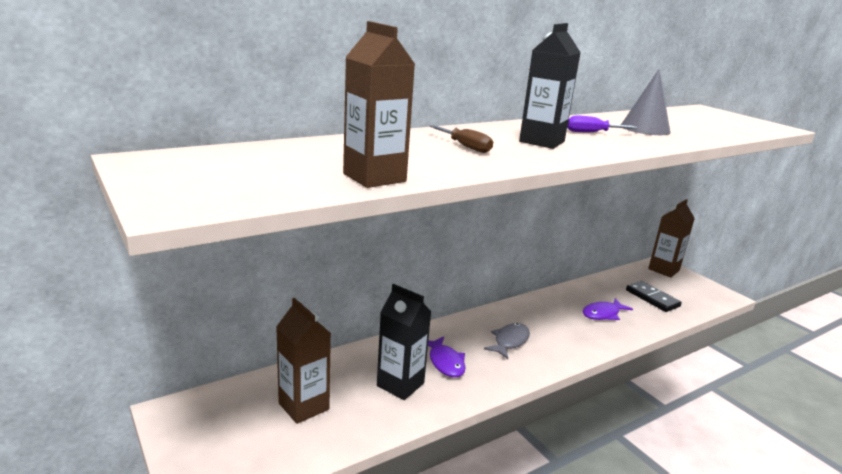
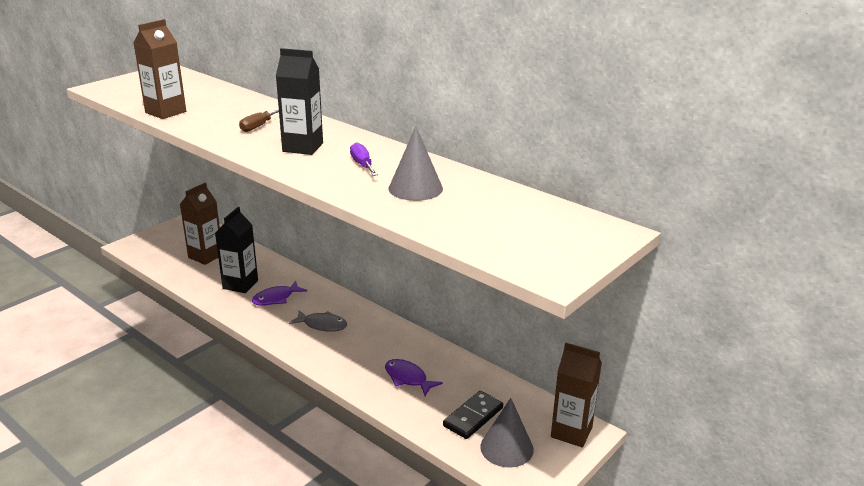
camera: 75 degrees right, 5 degrees up
none -> grey cone [480,398,534,468]

